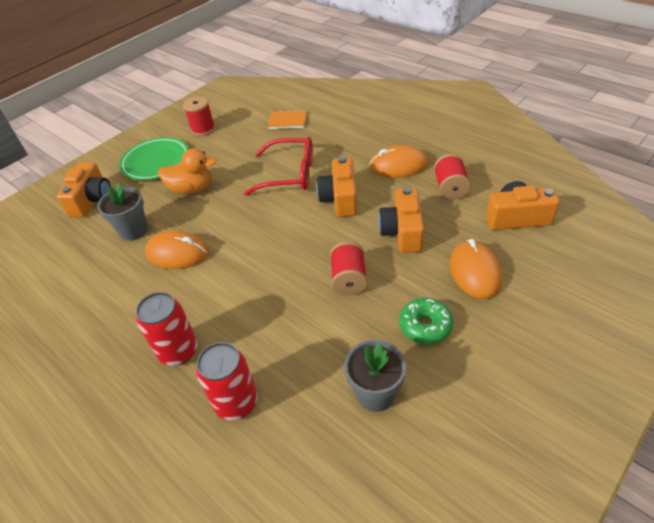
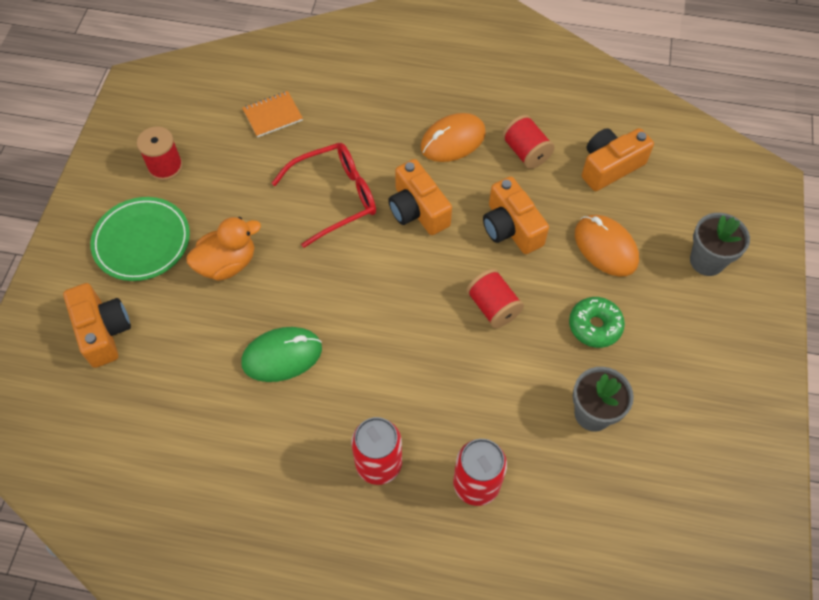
camera: 35 degrees left, 15 degrees up
grey flower pot [97,183,148,241] -> grey flower pot moved to [690,213,750,276]
orange mouse [145,230,209,269] -> green mouse [241,327,322,382]

